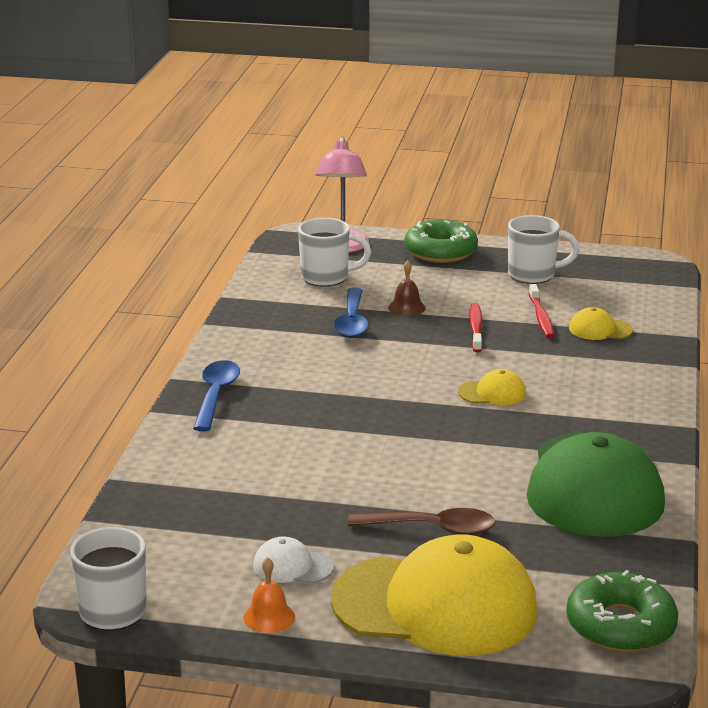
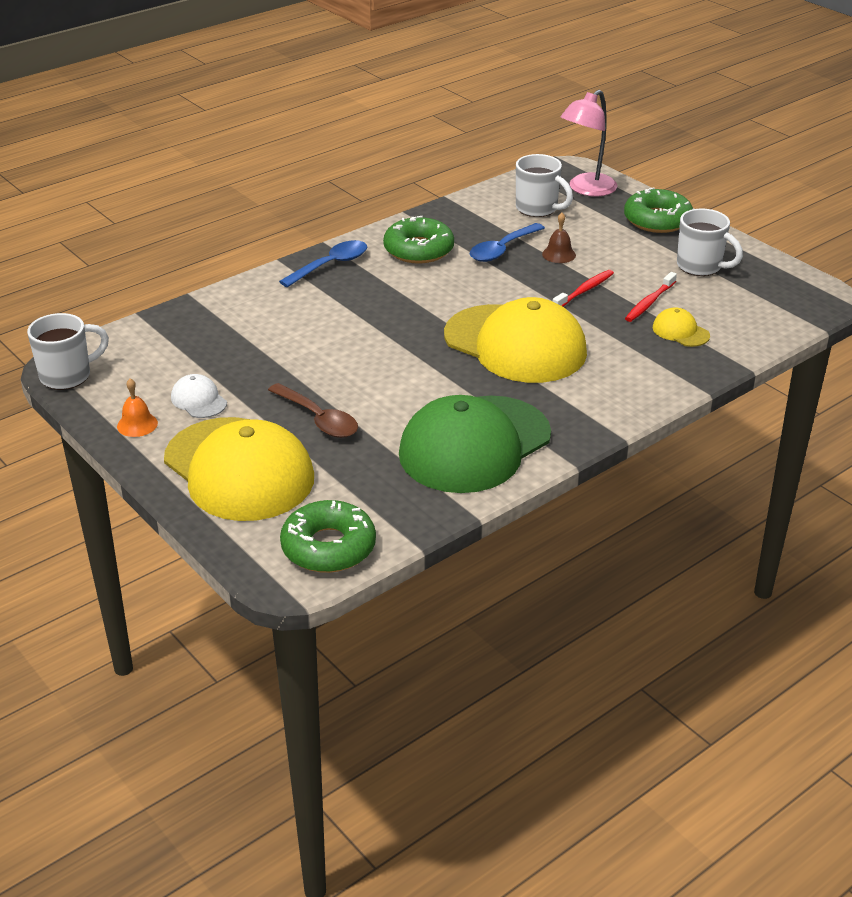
camera: 40 degrees right, 10 degrees up
yellow cap [458,369,526,405] -> yellow cap [444,297,587,383], size x2.46
none -> green donut [383,216,454,264]

